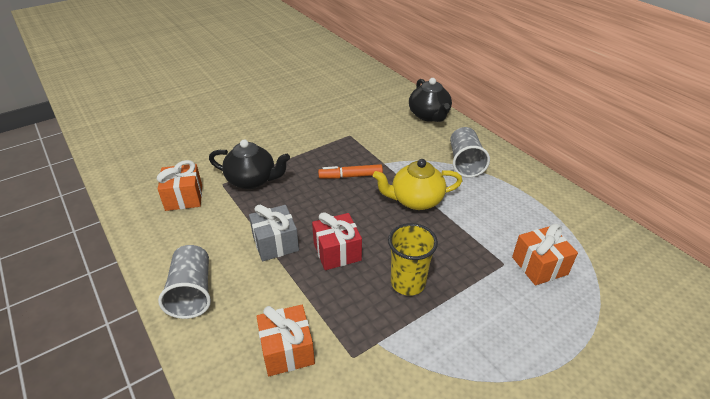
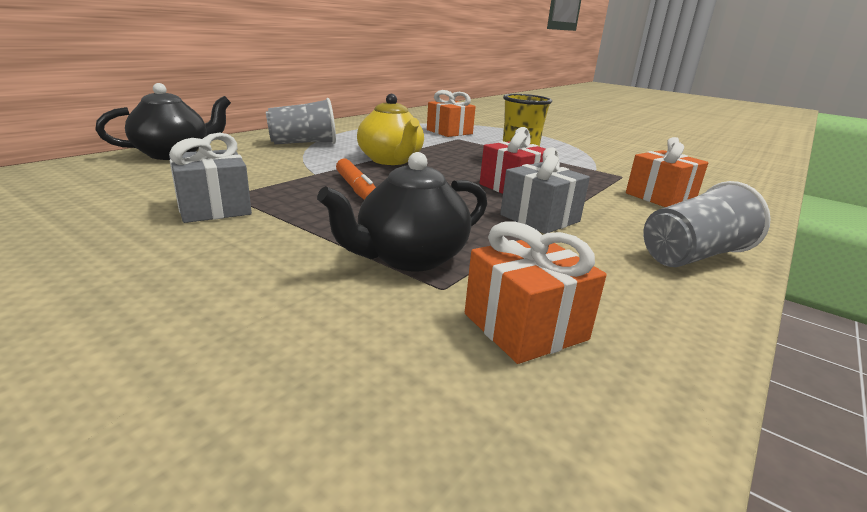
camera: 110 degrees left, 15 degrees down
black teapot [209,140,290,189] -> black teapot turned 120 degrees counterclockwise [317,152,487,272]
none -> grey gift [169,133,252,223]

